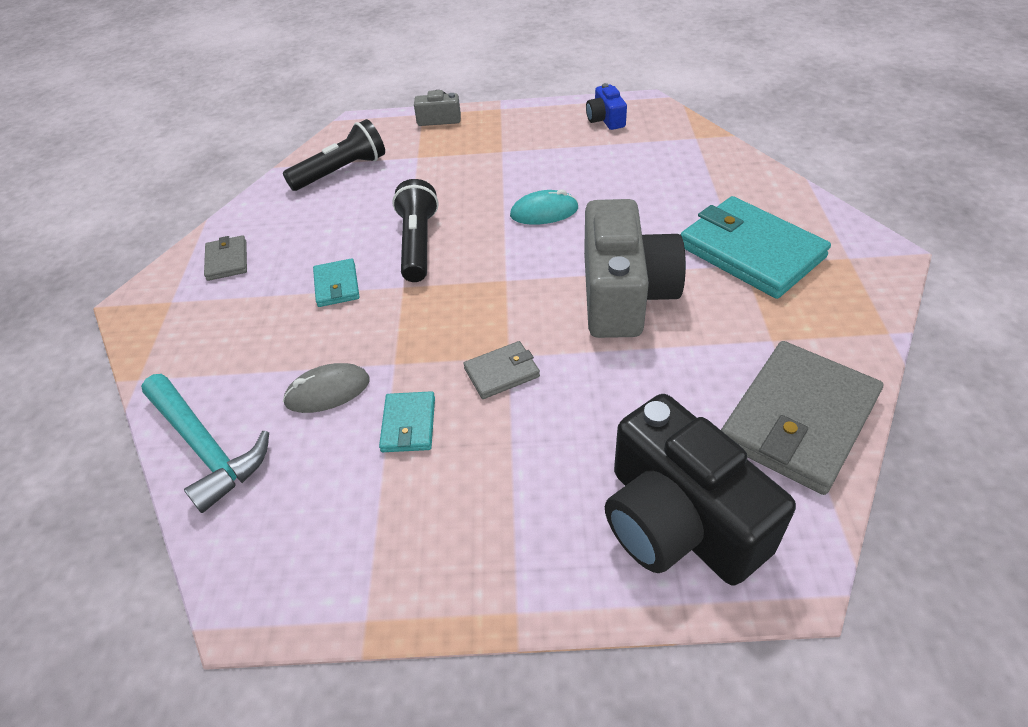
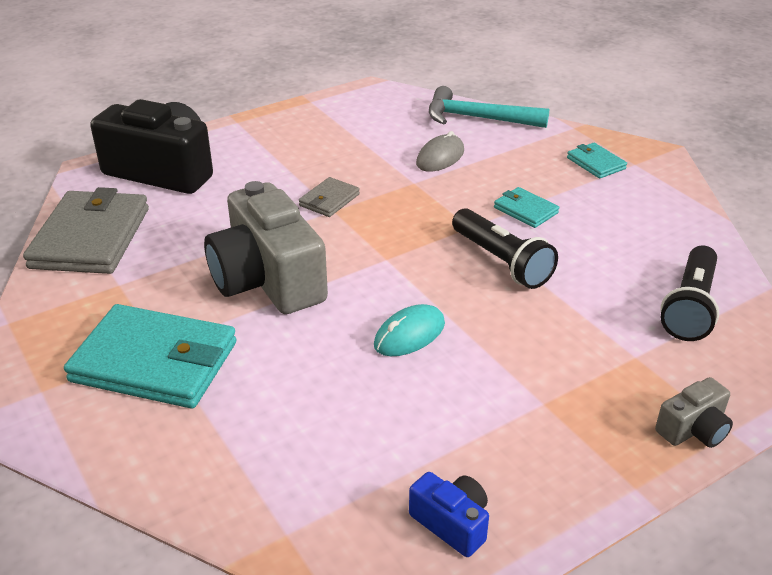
camera: 145 degrees right, 10 degrees down
grey wallet [204,235,247,281] -> none
turquoise wallet [379,391,435,452] -> turquoise wallet moved to [567,143,627,179]

